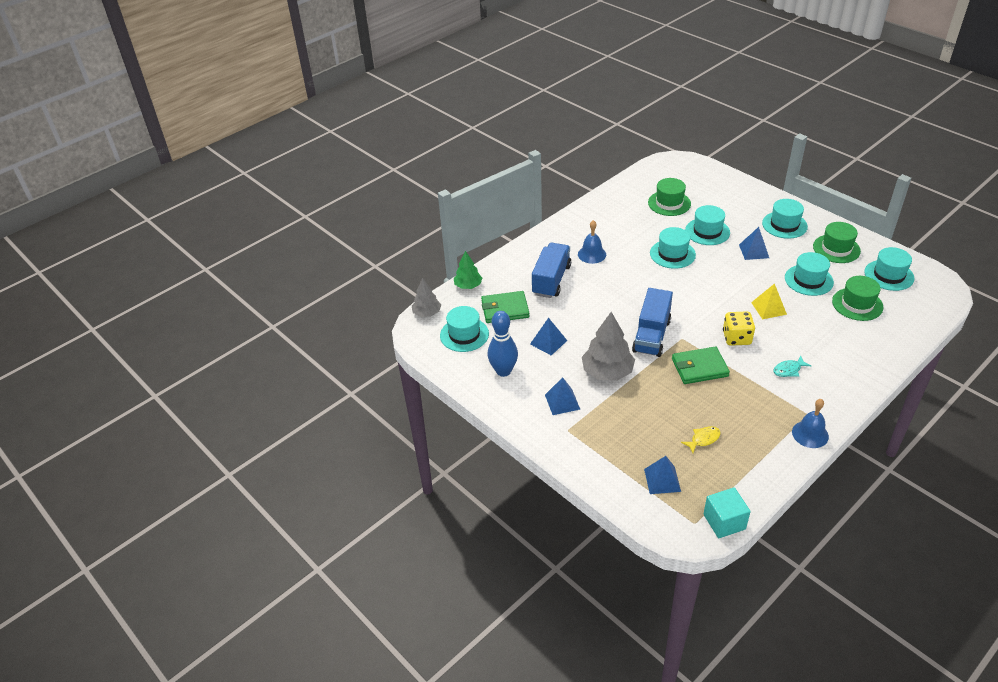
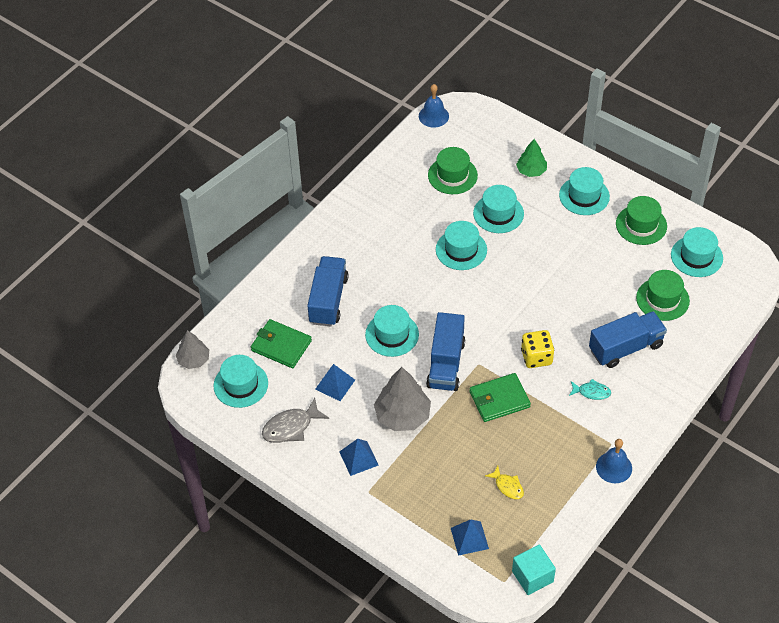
camera: 10 degrees left, 10 degrees up
green tree [454,251,482,289] -> green tree moved to [516,139,547,177]
green wallet [481,291,529,323] -> green wallet turned 45 degrees clockwise [251,319,312,368]
blue bowling pin [488,311,518,377] -> grey fish [262,398,329,443]
blue bell [578,220,606,264] -> blue bell moved to [419,84,449,128]
yellow fish [681,426,721,453] -> yellow fish turned 90 degrees clockwise [485,466,524,499]
blue pyramid [739,227,769,260] -> none
yellow pyramid [751,283,787,319] -> none
turquoise fish [773,355,811,377] -> turquoise fish turned 135 degrees counterclockwise [569,379,611,400]
turquoise hat [785,252,834,296] -> turquoise hat moved to [365,305,419,357]
none -> blue truck [589,311,667,368]

